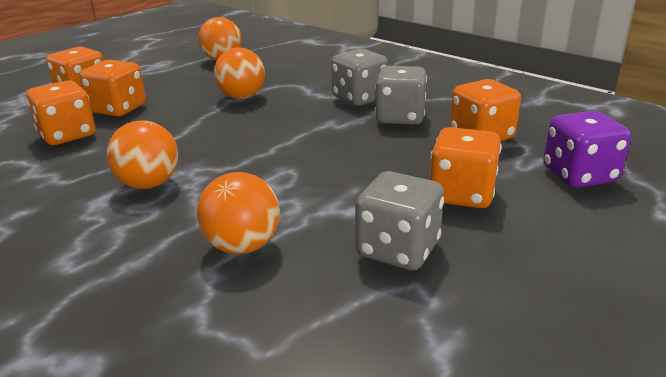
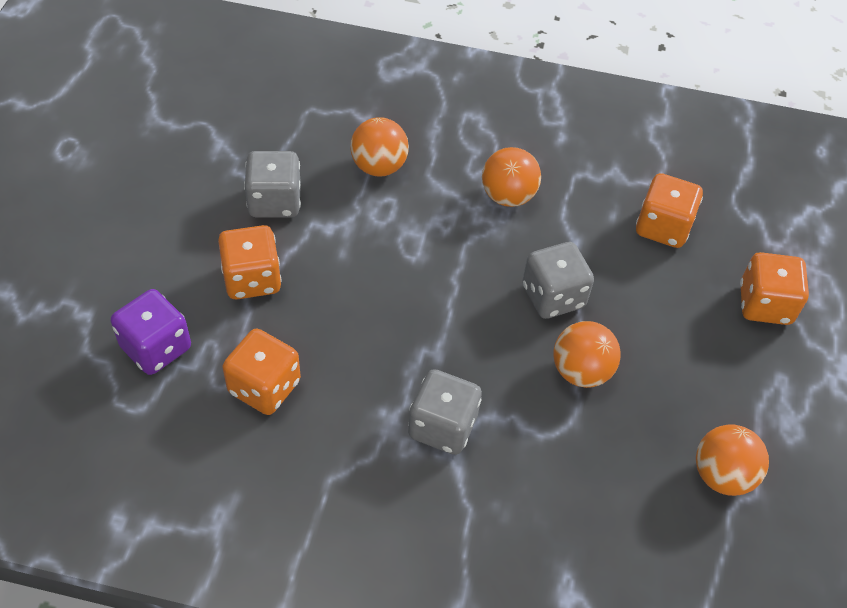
camera: 145 degrees right, 25 degrees up
orange dice [79,60,146,116] -> none
grey dice [375,66,427,125] -> grey dice moved to [522,242,594,319]

